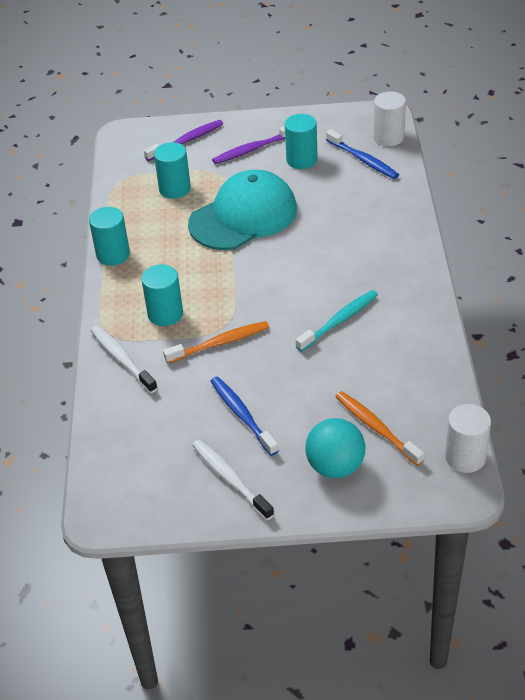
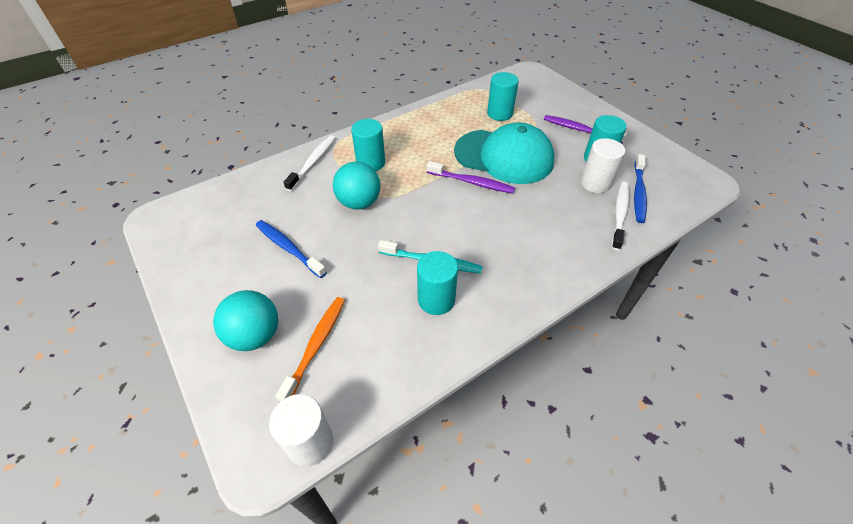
camera: 55 degrees right, 5 degrees up
turquoise cylinder [89,207,130,266] -> turquoise cylinder moved to [417,251,458,315]
purple toothbrush [144,120,223,161] -> purple toothbrush moved to [427,161,515,194]
orange toothbrush [163,321,269,364] -> turquoise ball [333,162,380,209]
white toothbrush [192,440,274,520] -> white toothbrush moved to [612,182,629,250]
blue toothbrush [211,377,279,456] -> blue toothbrush turned 75 degrees counterclockwise [256,220,327,278]
white cylinder [374,92,406,146] -> white cylinder moved to [581,138,626,193]

